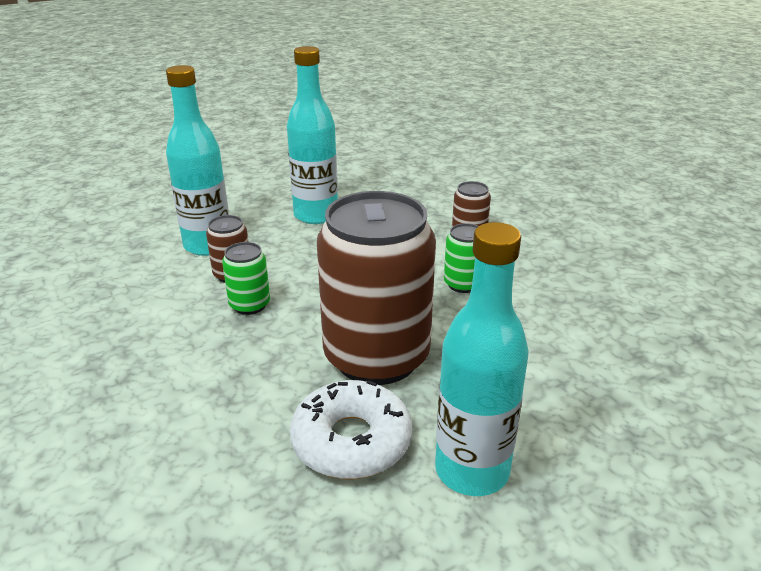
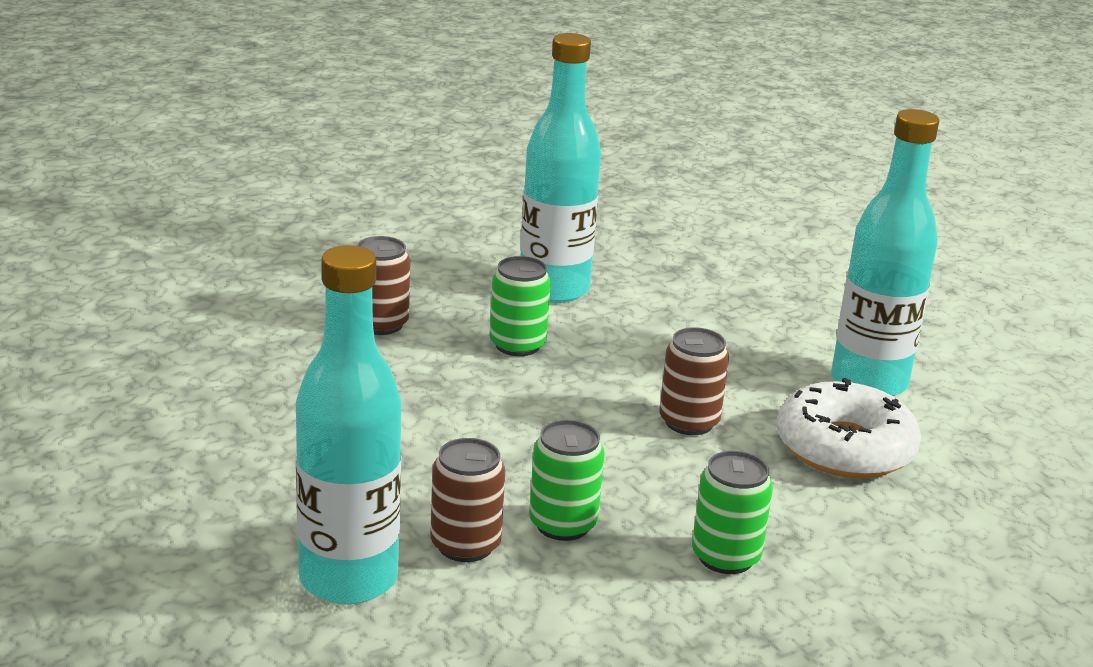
camera: 90 degrees left, 5 degrees down
turquoise bottle [287,46,338,224] -> turquoise bottle moved to [520,33,601,303]
brown can [317,191,436,385] -> brown can [659,327,729,435], size x0.43
none -> green can [692,451,773,574]

